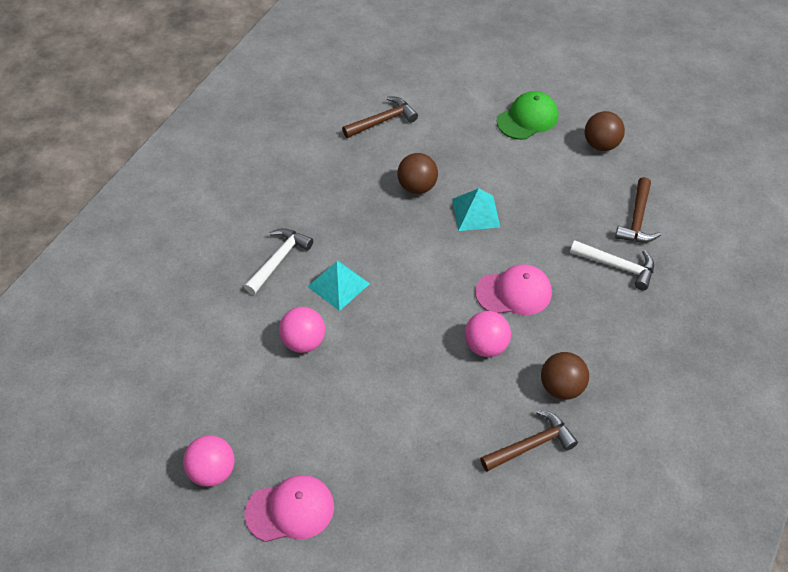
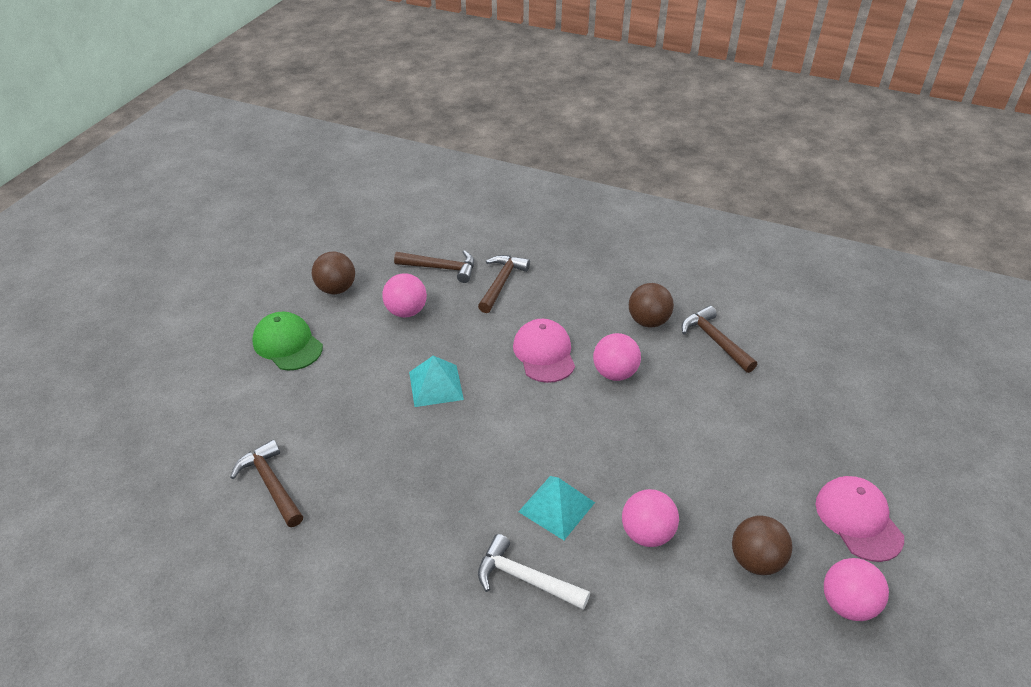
camera: 95 degrees left, 10 degrees down
brown ball [397,153,438,194] -> brown ball moved to [732,515,792,575]
white hammer [570,240,654,291] -> brown hammer [478,255,530,313]
none -> pink ball [382,273,427,317]

